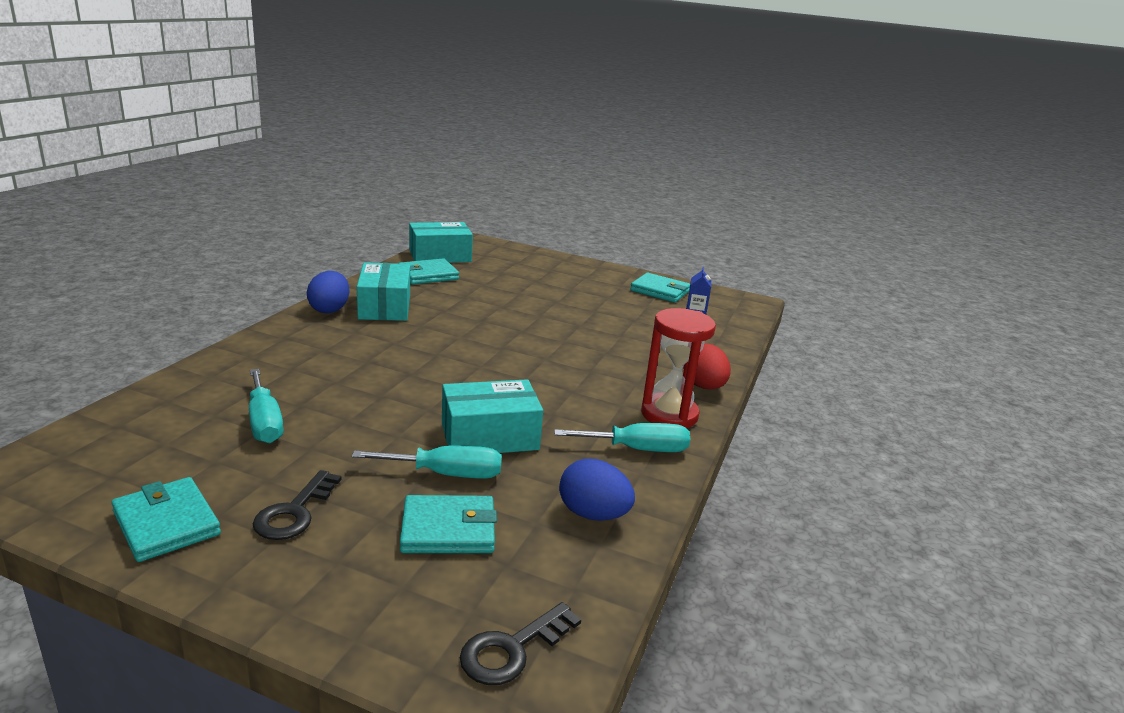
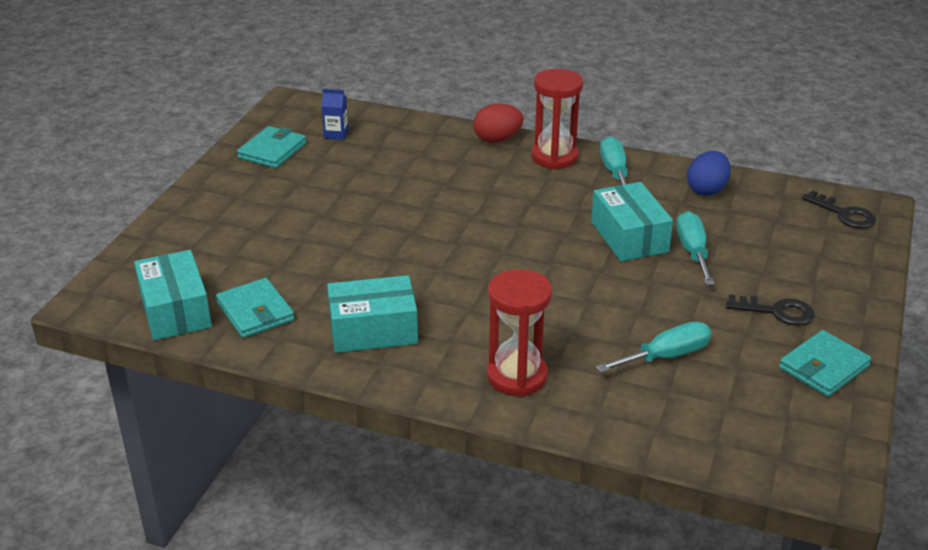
camera: 90 degrees left, 10 degrees up
blue egg [307,271,350,313] -> none
turquoise wallet [400,495,497,553] -> none
none -> red hourglass [487,269,552,397]

